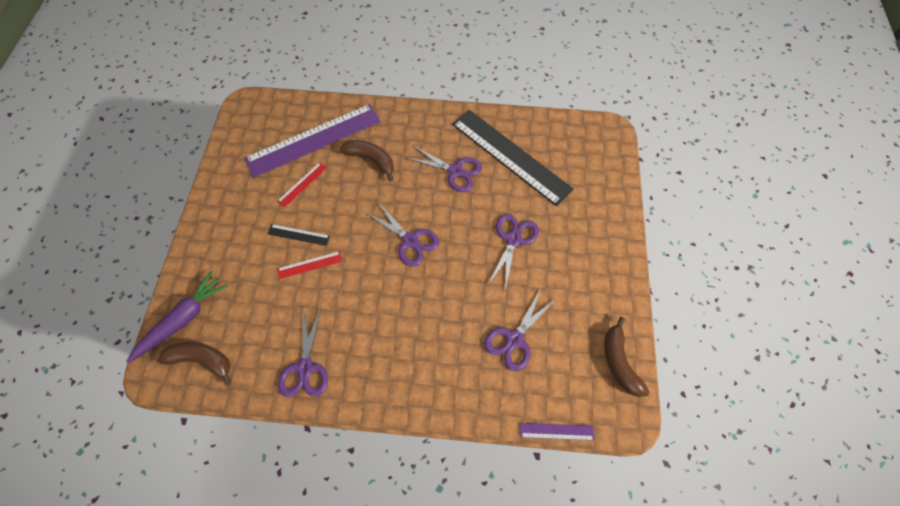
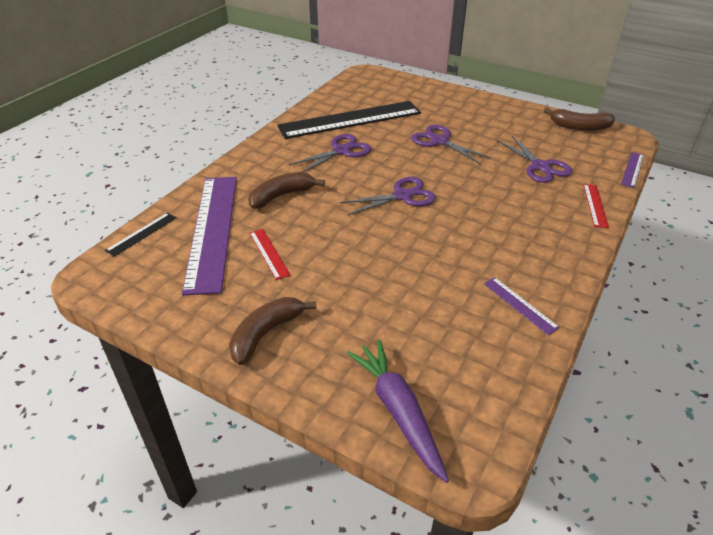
camera: 65 degrees left, 25 degrees down
brown banana [157,342,231,385] -> brown banana moved to [229,297,316,365]
black ruler [268,224,330,246] -> black ruler moved to [105,213,176,257]
red ruler [277,251,342,279] -> red ruler moved to [583,184,609,228]
purple scissors [278,308,328,397] -> purple ruler [484,277,560,335]

